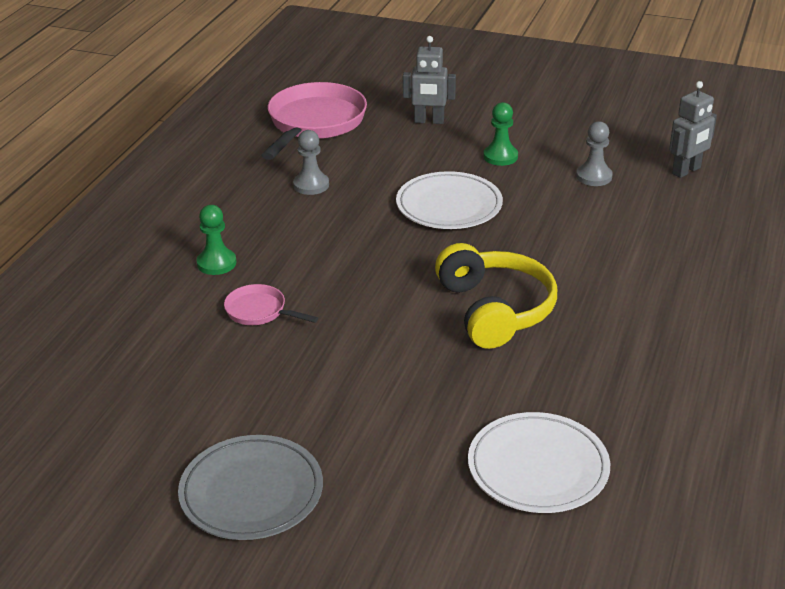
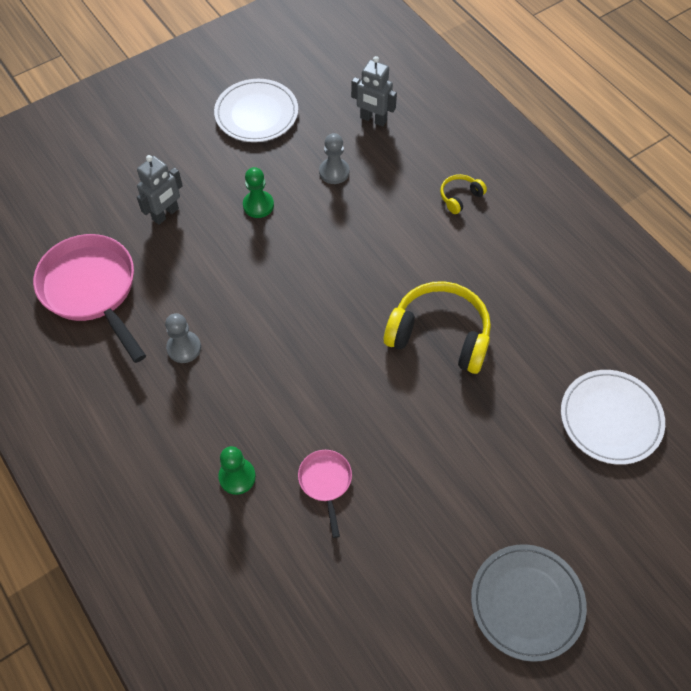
camera: 55 degrees left, 25 degrees up
pink pan [224,284,318,325] -> pink pan turned 105 degrees clockwise [298,450,352,538]
white plate [396,171,503,229] -> white plate moved to [214,79,298,142]
grey robot [669,81,717,178] -> grey robot turned 120 degrees clockwise [351,56,397,126]
none -> yellow headphones [440,174,487,214]

